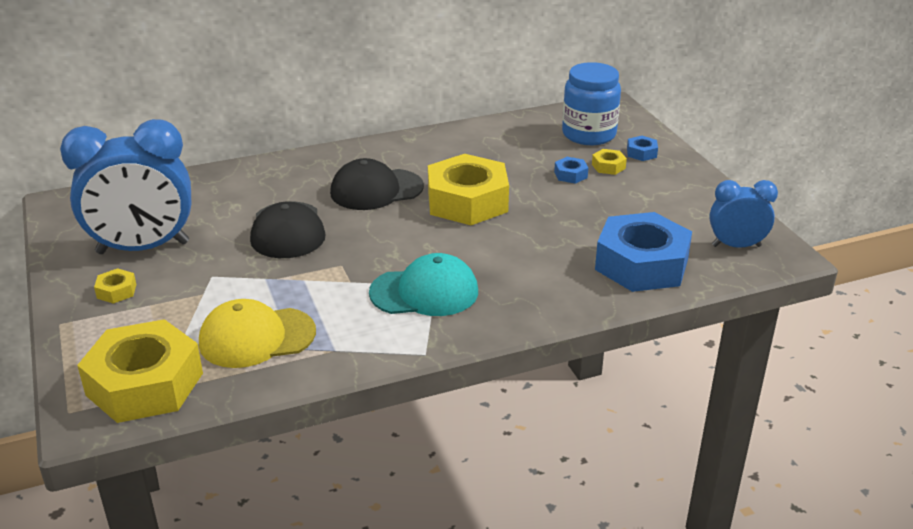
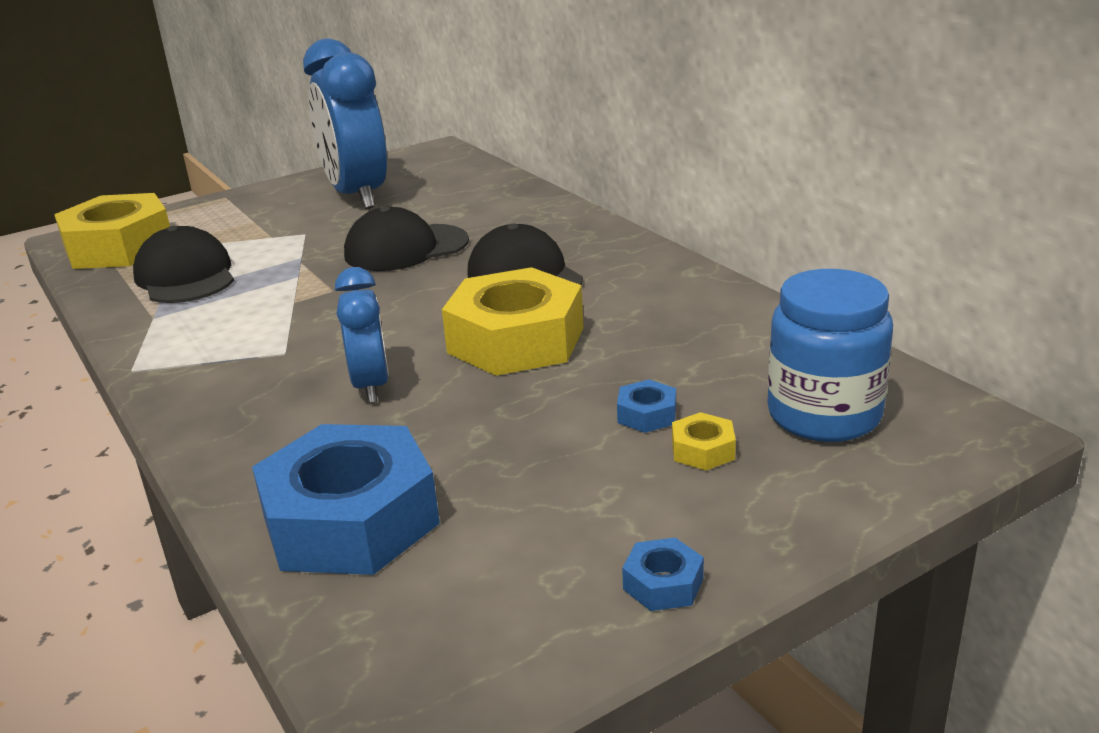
camera: 80 degrees right, 5 degrees down
yellow nut [94,268,136,304] -> none
yellow cap [199,299,316,368] -> black cap [133,226,234,303]
turquoise cap [369,253,478,316] -> none
blue nut [627,136,658,161] -> blue nut moved to [622,538,704,611]
blue clock [709,180,778,248] -> blue clock moved to [335,267,389,403]

